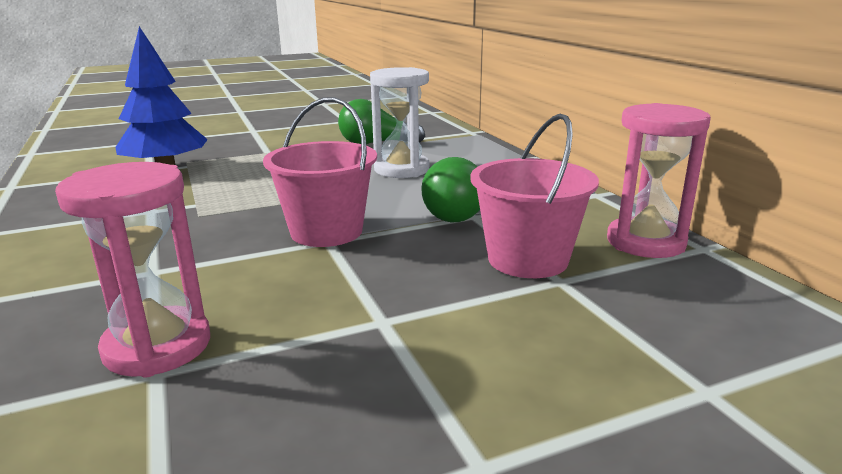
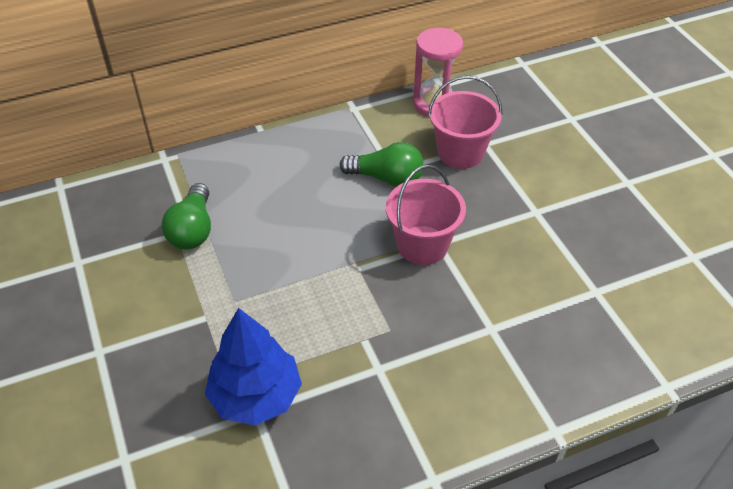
camera: 90 degrees left, 25 degrees up
pink hourglass [55,162,210,378] -> none
white hourglass [370,67,429,178] -> none

